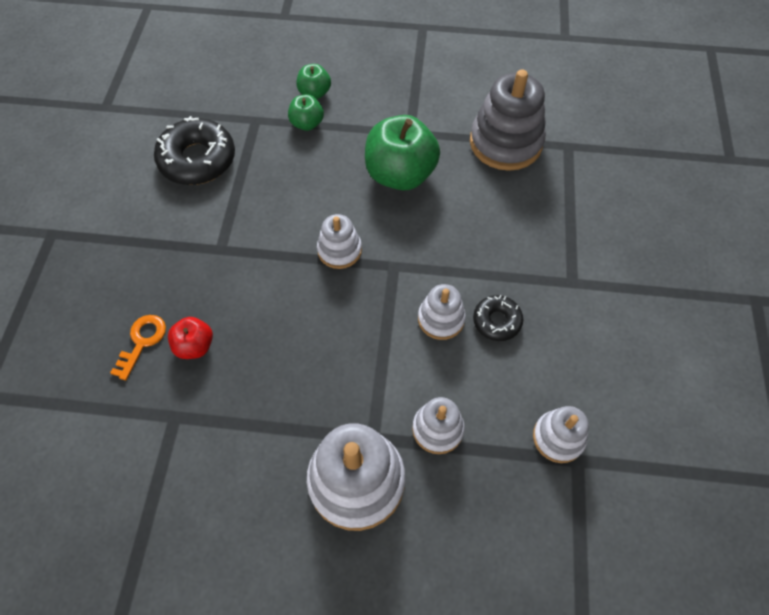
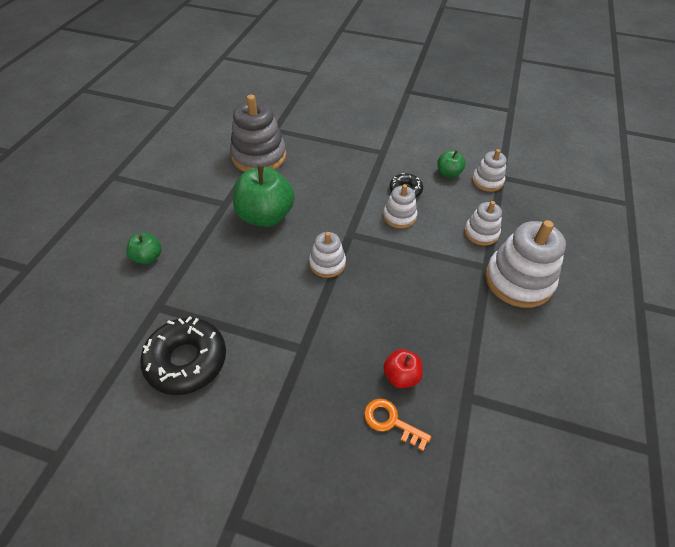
camera: 80 degrees left, 10 degrees down
green apple [288,95,324,131] -> green apple moved to [437,150,466,178]

